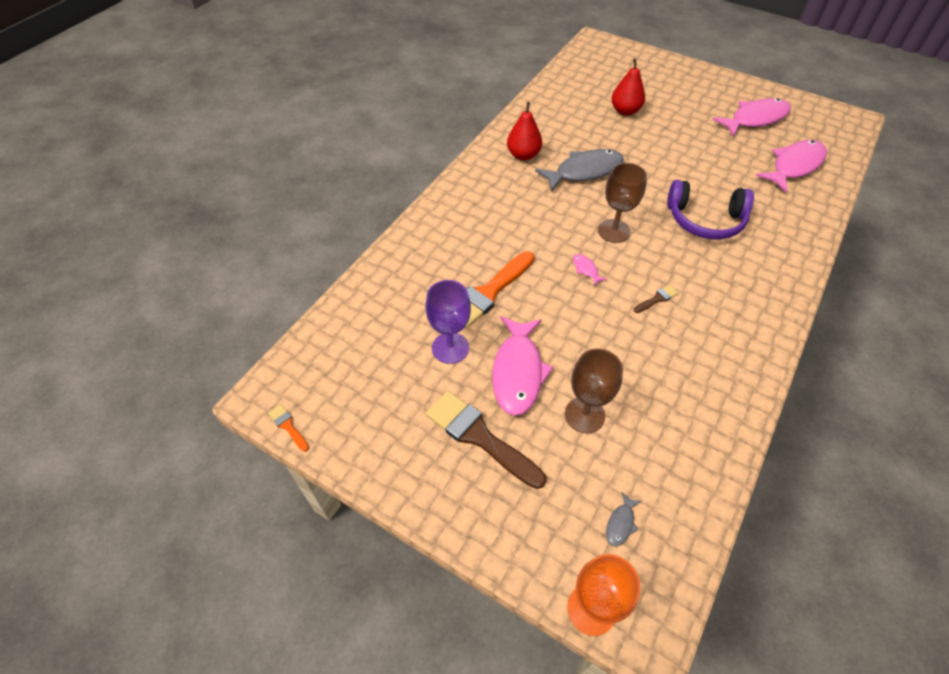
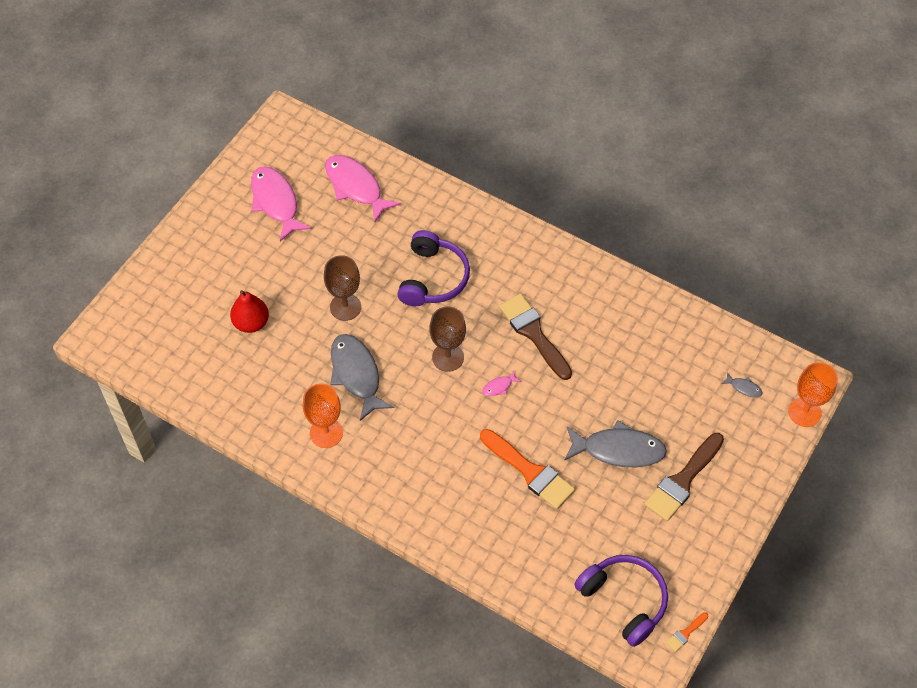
camera: 90 degrees left, 5 degrees up
purple goblet [425,280,471,364] -> none
pink fish [492,316,554,416] -> grey fish [564,420,667,467]
red pear [507,102,542,160] -> orange goblet [303,384,343,448]
brown goblet [565,349,623,433] -> brown goblet moved to [324,255,361,321]
brown brush [634,284,678,313] -> brown brush [499,294,572,380], size x2.26
none -> purple headphones [574,555,668,647]

